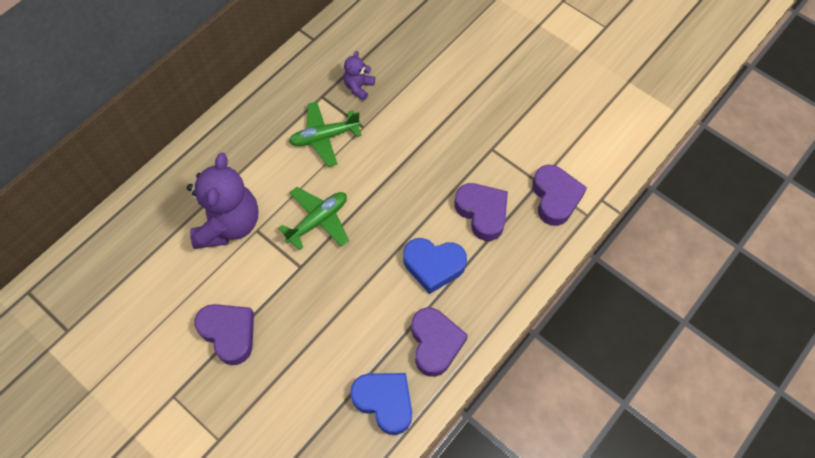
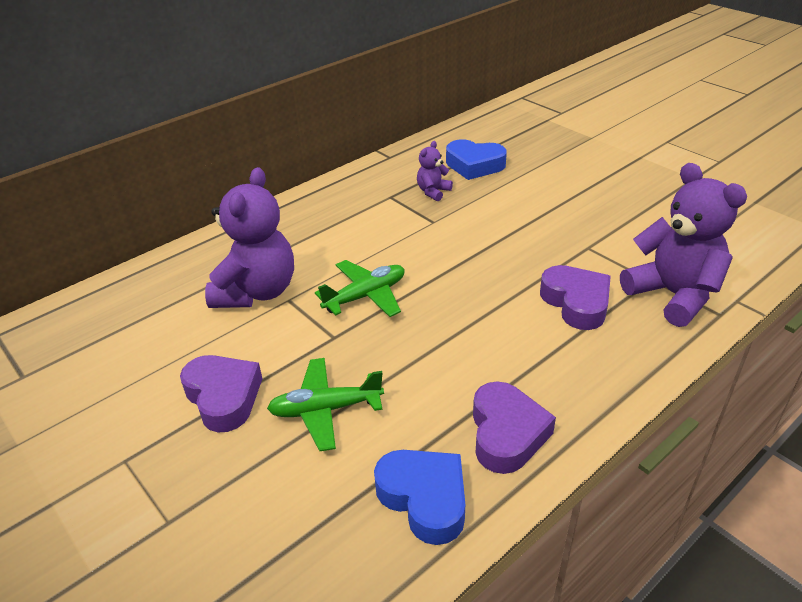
camera: 10 degrees right, 25 degrees down
green plane [289,101,362,167] -> green plane moved to [267,358,384,451]
blue heart [403,238,467,294] -> blue heart moved to [446,140,507,180]
purple heart [532,165,587,226] -> purple teddy bear [620,163,747,327]

